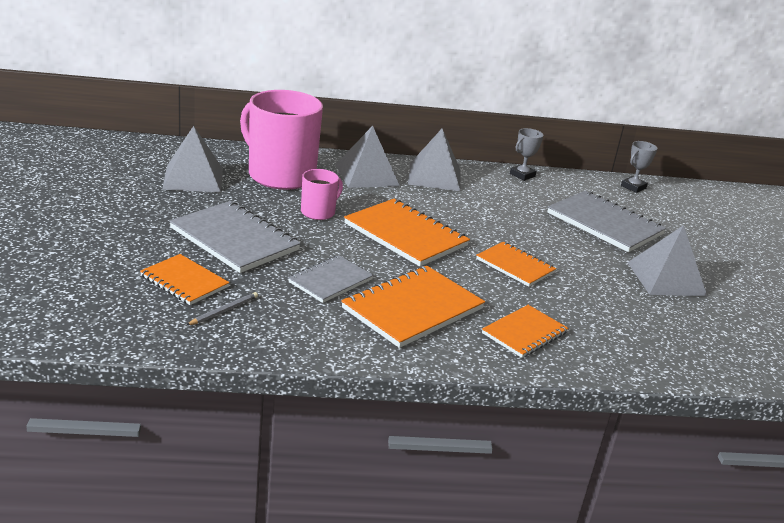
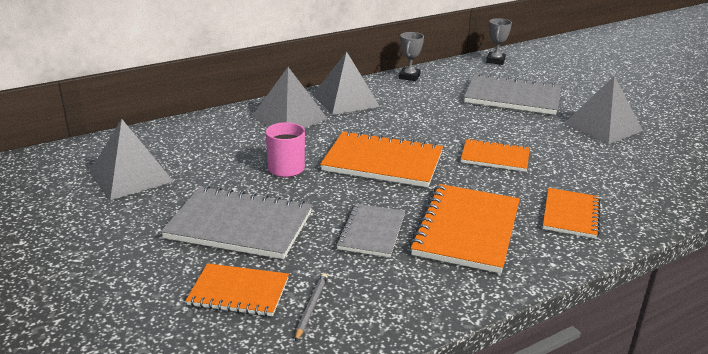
camera: 25 degrees left, 0 degrees up
pink mug [240,90,323,190] -> none

